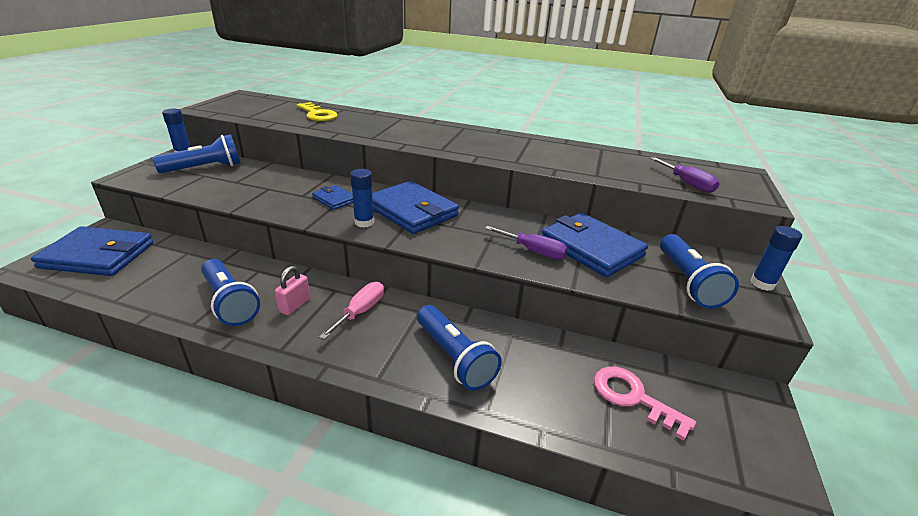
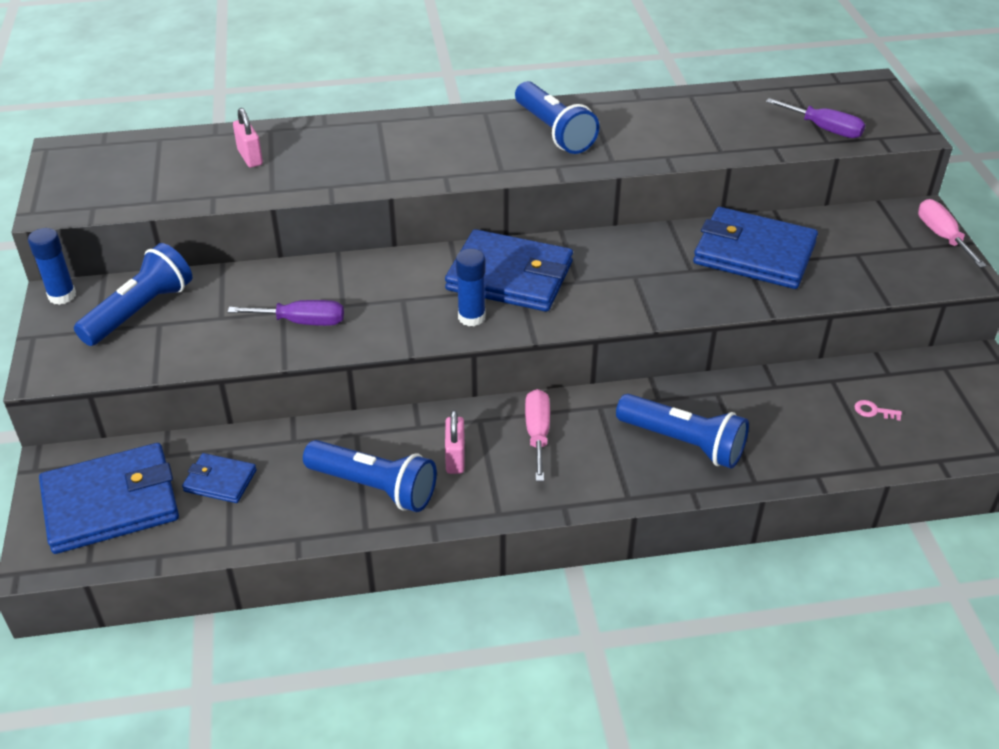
camera: 25 degrees left, 10 degrees up
yellow key [297,102,338,121] -> pink padlock [233,108,263,168]
blue wallet [312,185,353,210] -> blue wallet moved to [182,453,257,503]
purple screwdriver [485,226,568,259] -> purple screwdriver moved to [228,300,344,326]
pink key [594,366,696,441] -> pink key [854,400,902,421], size x0.43
blue flashlight [660,234,739,309] -> blue flashlight moved to [515,81,599,154]
blue glue stick [750,226,802,291] -> pink screwdriver [918,199,987,268]

